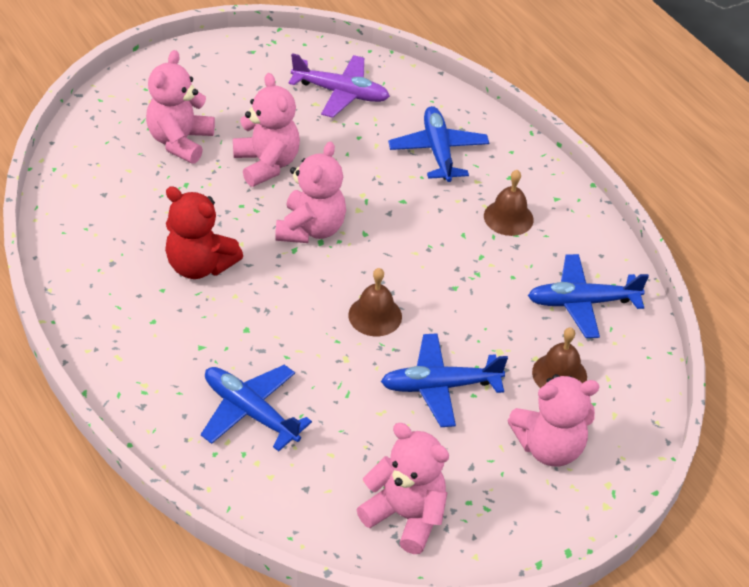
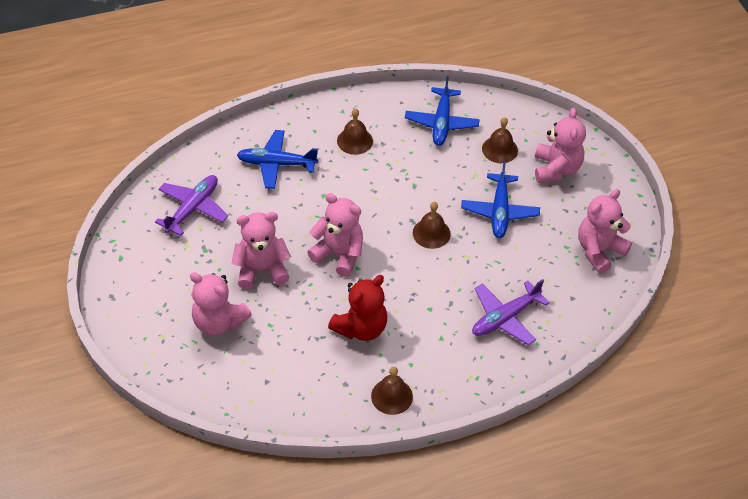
camera: 75 degrees left, 5 degrees up
blue plane [201,365,312,451] -> purple plane [472,279,550,345]
none -> brown bell [371,367,413,415]

